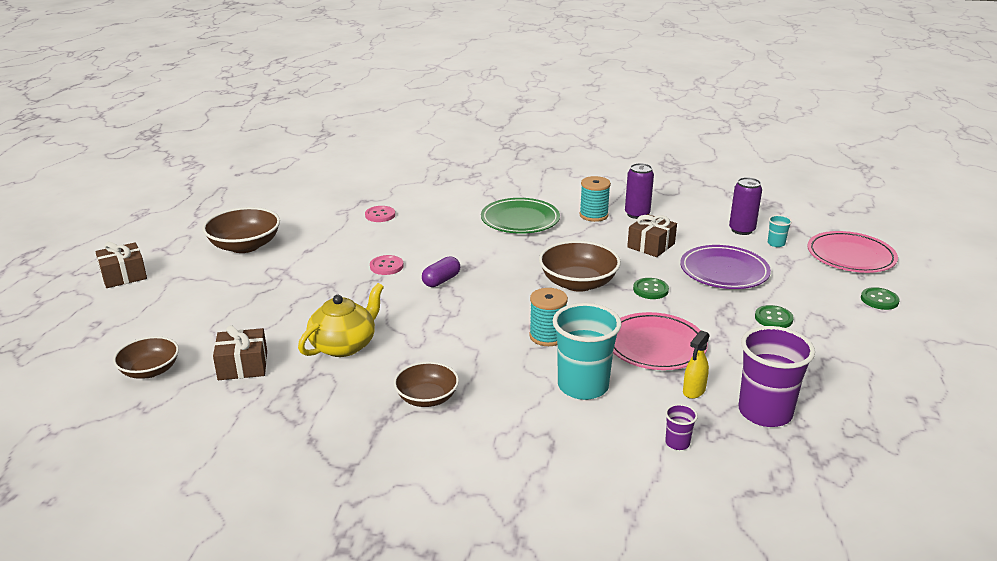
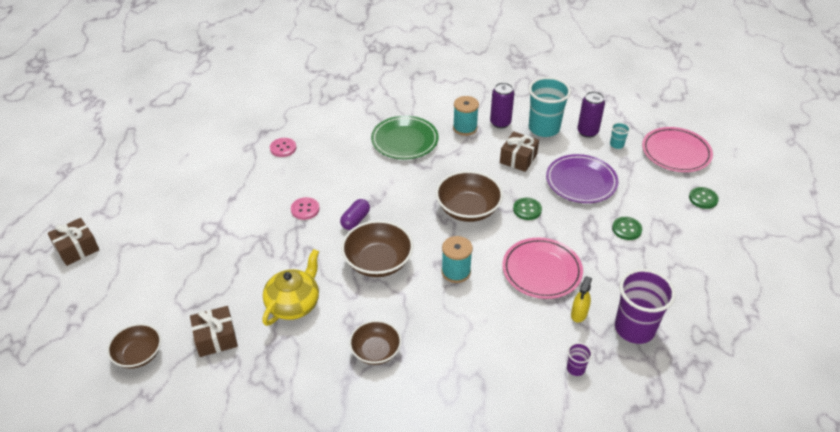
camera: 10 degrees left, 15 degrees up
brown bowl [202,207,280,253] -> brown bowl moved to [341,220,413,277]
turquoise cup [553,303,622,400] -> turquoise cup moved to [529,77,571,137]

